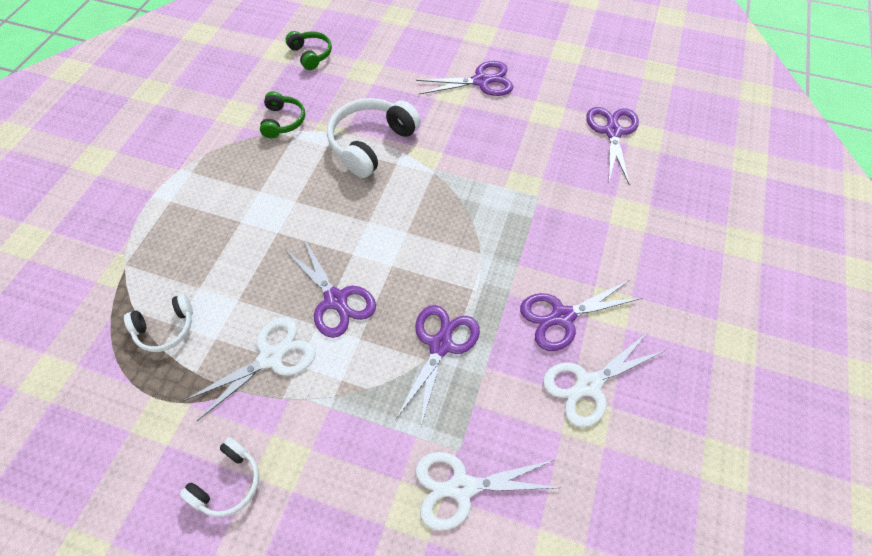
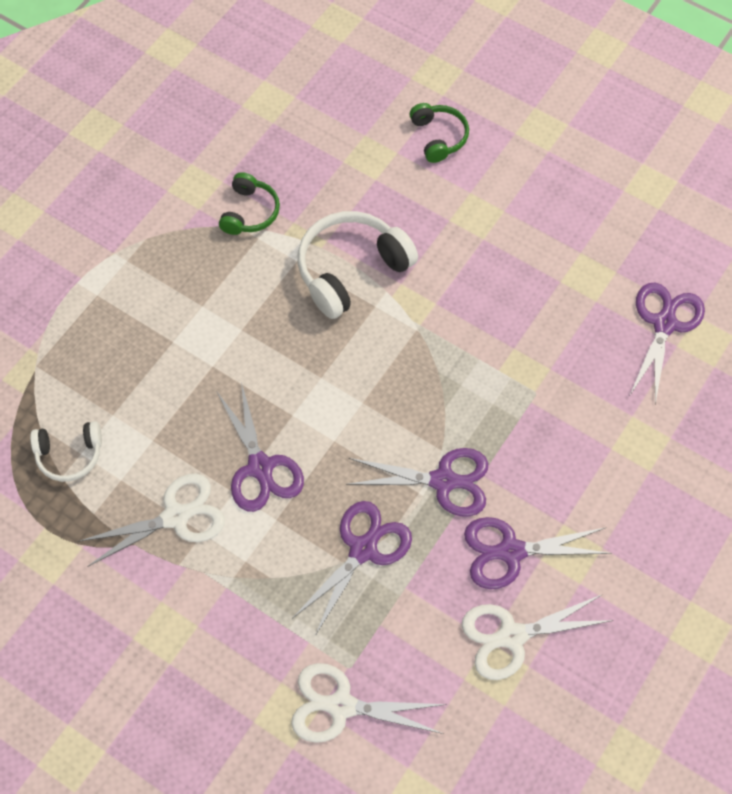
camera: 15 degrees right, 5 degrees up
white headphones [180,437,259,517] -> none
green headphones [286,31,332,70] -> green headphones moved to [409,103,469,163]
purple scissors [416,61,514,96] -> purple scissors moved to [346,448,488,517]

